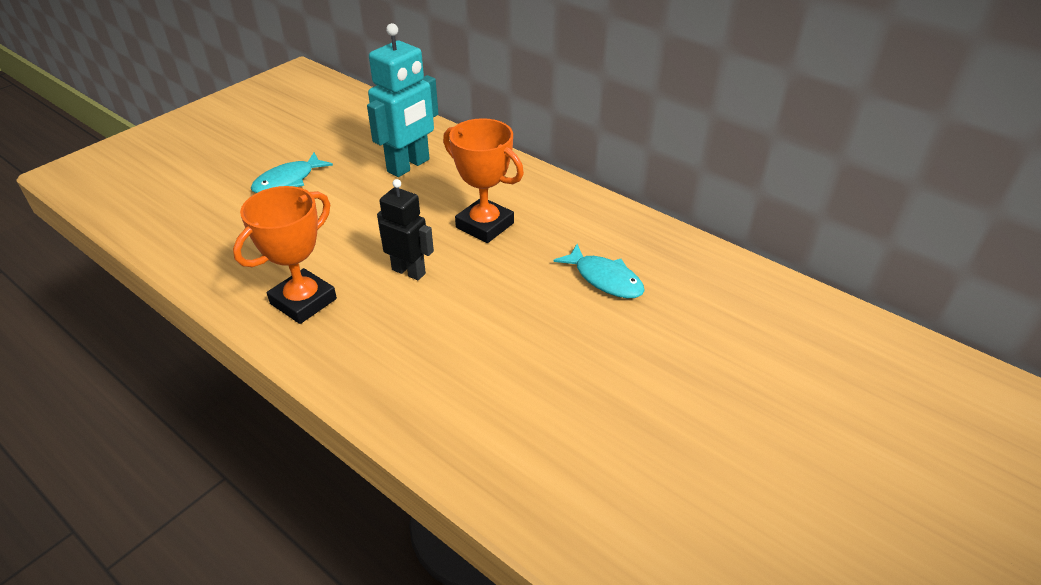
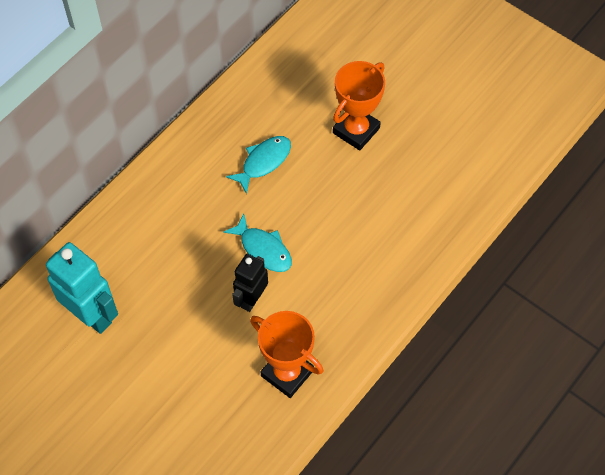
camera: 90 degrees left, 20 degrees up
turquoise fish [251,153,333,193] -> turquoise fish moved to [223,214,292,272]
orange trophy [443,118,524,243] -> orange trophy moved to [333,61,385,151]

